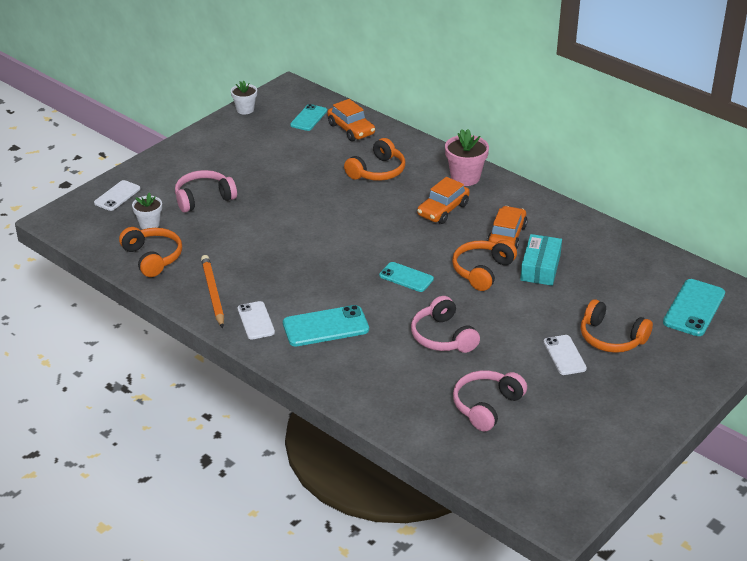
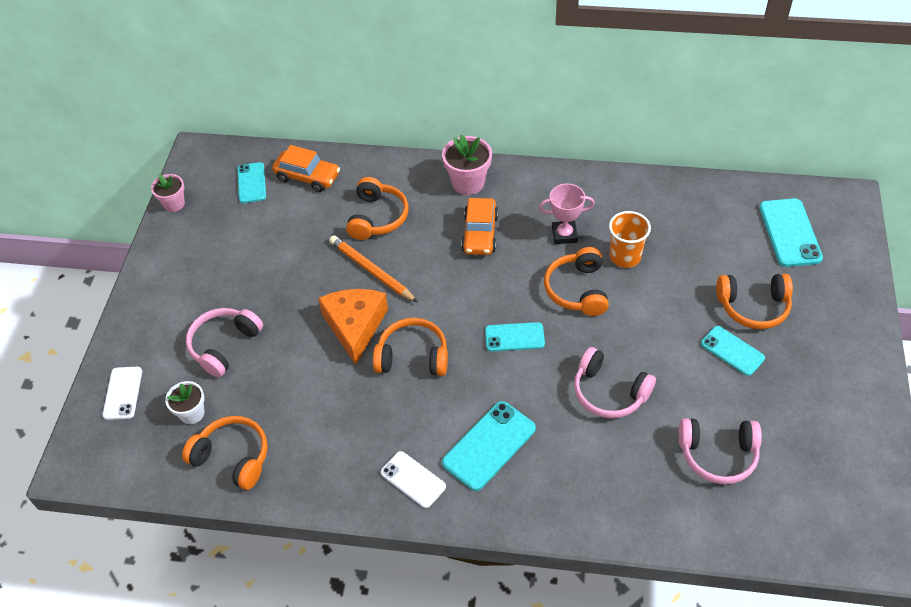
camera: 30 degrees left, 15 degrees up
orange pencil [201,255,224,328] -> orange pencil moved to [329,235,418,303]
white flower pot [231,81,257,115] -> pink flower pot [151,174,185,212]
pink headphones [453,370,527,432] -> pink headphones turned 90 degrees counterclockwise [678,418,762,484]
orange car [487,206,528,249] -> pink trophy [539,184,595,244]
turquoise box [520,234,562,286] -> orange cup [609,211,651,268]
white phone [544,335,587,375] -> turquoise phone [701,326,765,376]
none -> orange cheese [318,289,388,365]
none -> orange headphones [373,318,448,376]

